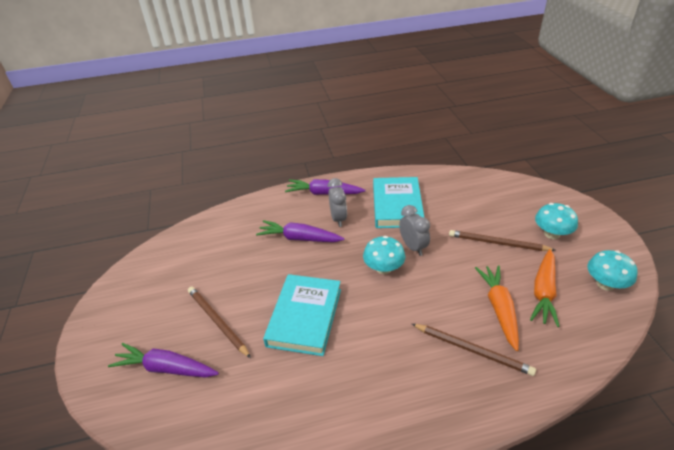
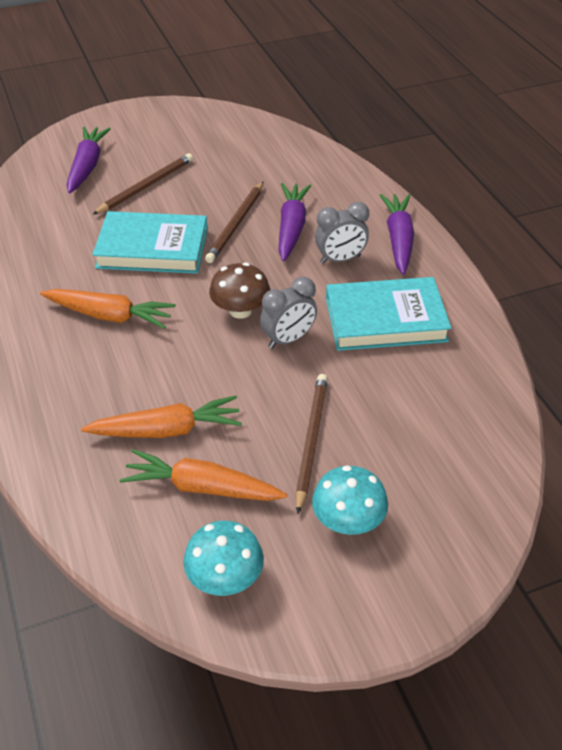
camera: 80 degrees right, 5 degrees up
turquoise mushroom [363,236,405,274] -> brown mushroom [209,263,270,319]
brown pencil [412,324,536,376] -> brown pencil moved to [205,182,263,263]
none -> orange carrot [40,289,176,329]

